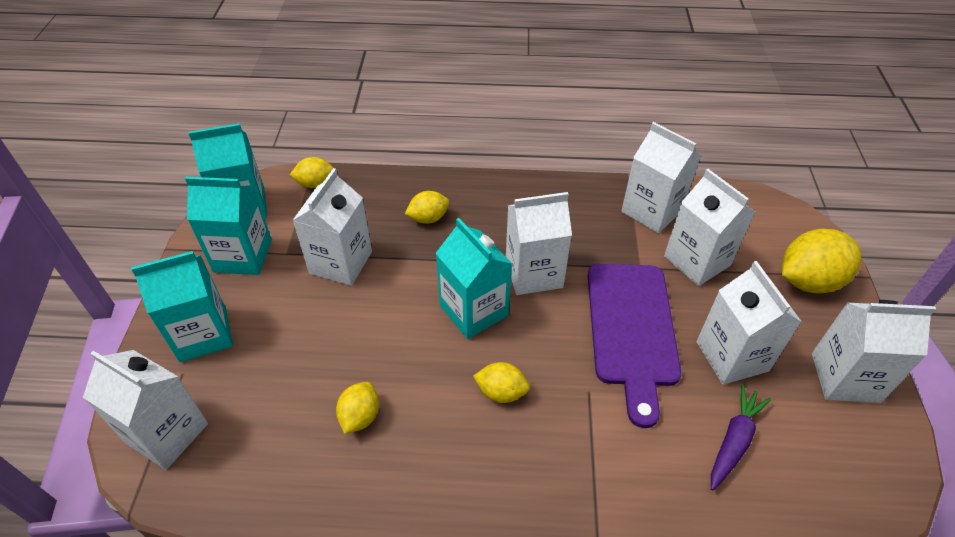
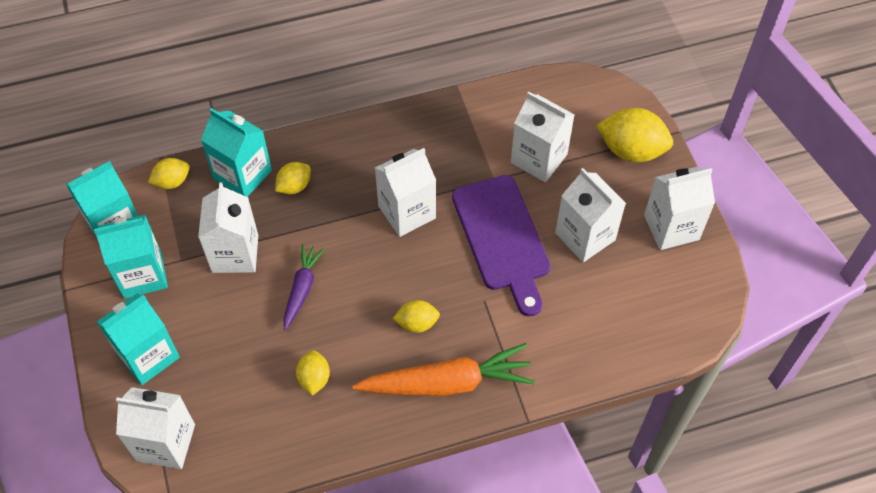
camera: 20 degrees left, 10 degrees up
turquoise carton [436,218,512,339] -> turquoise carton moved to [201,108,272,197]
white carton [621,122,701,234] -> none
purple carrot [711,384,771,490] -> purple carrot moved to [283,244,325,330]
yellow lemon [782,229,861,294] -> yellow lemon turned 60 degrees clockwise [596,108,673,162]
none -> orange carrot [352,343,535,396]

